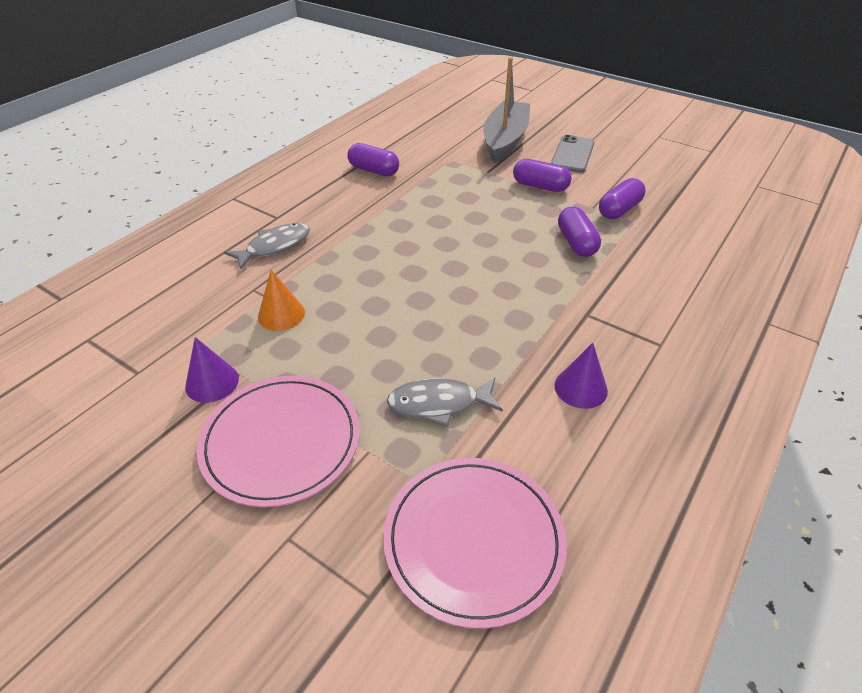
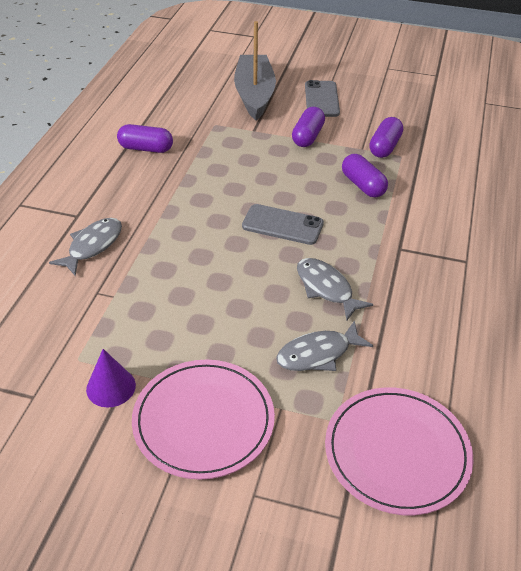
camera: 20 degrees left, 0 degrees up
orange cone [258,270,305,331] -> none
purple capsule [513,159,572,192] -> purple capsule turned 75 degrees counterclockwise [292,107,325,147]
purple cone [555,343,608,409] -> none
none -> grey phone [242,204,324,245]
none -> grey fish [297,258,373,321]

